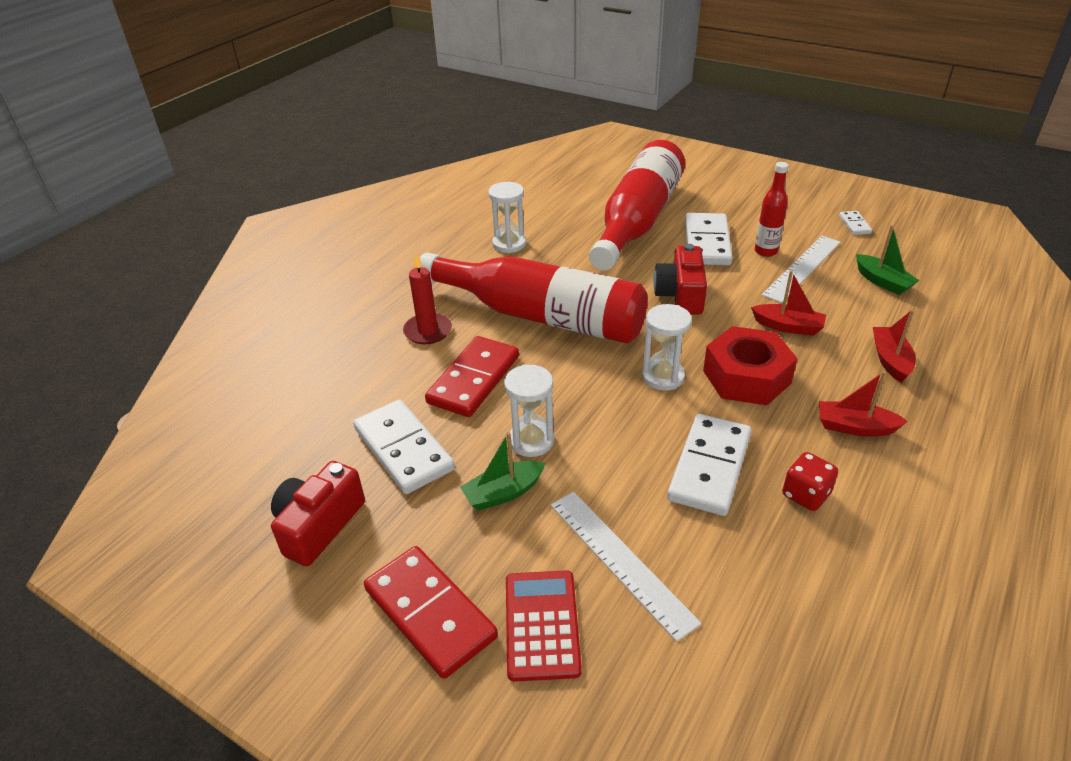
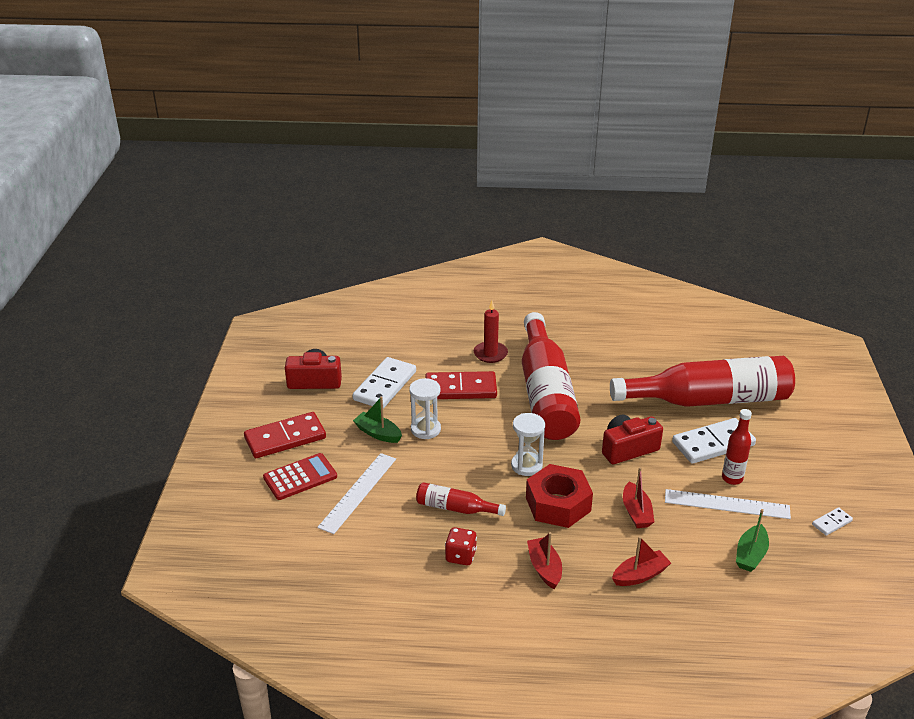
camera: 60 degrees right, 5 degrees down
red domino [364,546,498,679] -> red domino turned 45 degrees clockwise [244,412,326,458]
white hourglass [488,182,526,253] -> none
white domino [667,414,751,516] -> red bottle [416,482,506,516]

